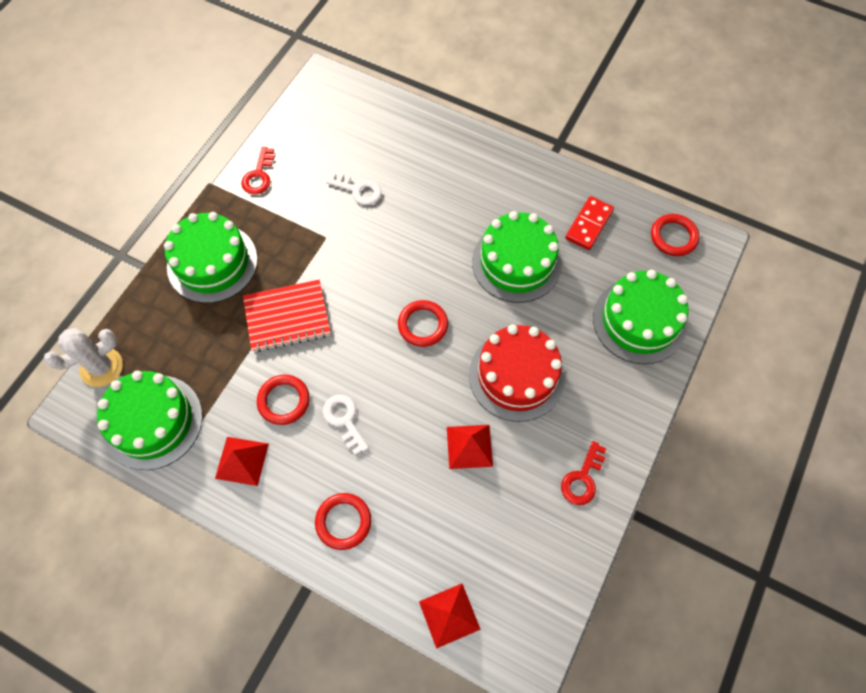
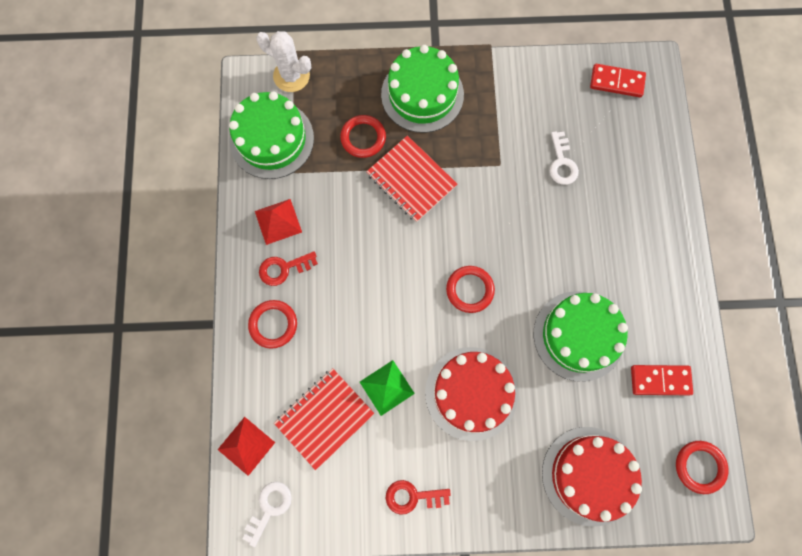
camera: 60 degrees right, 10 degrees up
red key [241,147,275,195] -> red key moved to [259,251,318,286]
red ring [257,375,310,425] -> red ring moved to [340,115,386,158]
white key [323,395,369,455] -> white key moved to [243,482,292,547]
red pyramid [447,425,493,469] -> green pyramid [360,360,415,416]
green cake [593,270,689,364] -> red cake [542,427,642,527]
none -> red notebook [274,368,375,470]
none -> red domino [590,64,646,97]

